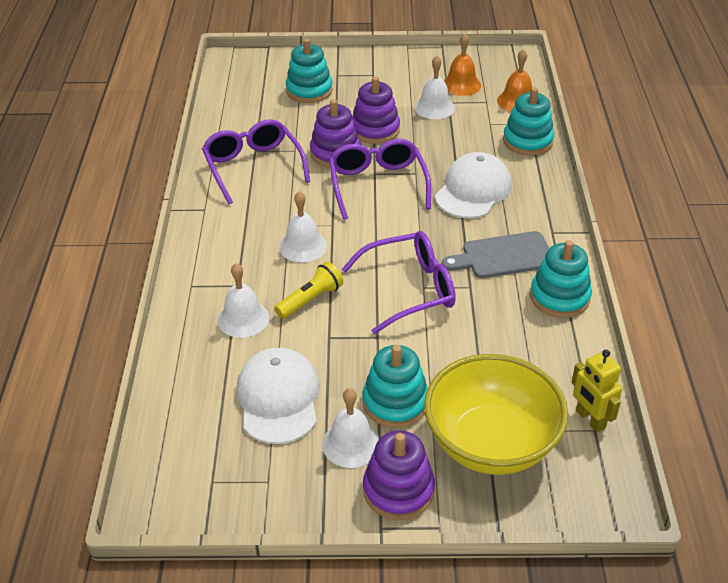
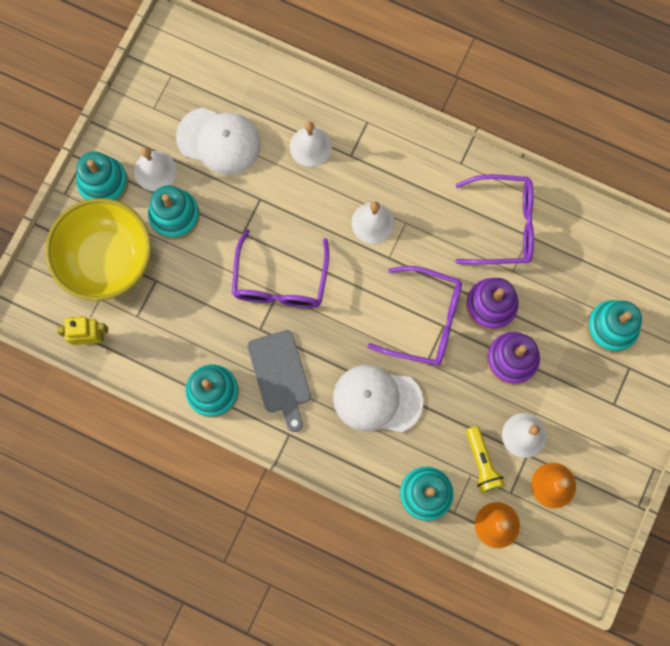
camera: 115 degrees right, 35 degrees up
yellow flashlight [274,262,343,319] -> yellow flashlight moved to [466,426,505,493]
purple stacking toy [363,430,435,520] -> turquoise stacking toy [76,151,129,201]
white cap [435,152,512,218] -> white cap turned 135 degrees clockwise [333,365,423,433]
grey cutting board [442,231,549,278] -> grey cutting board turned 150 degrees clockwise [247,330,311,432]

